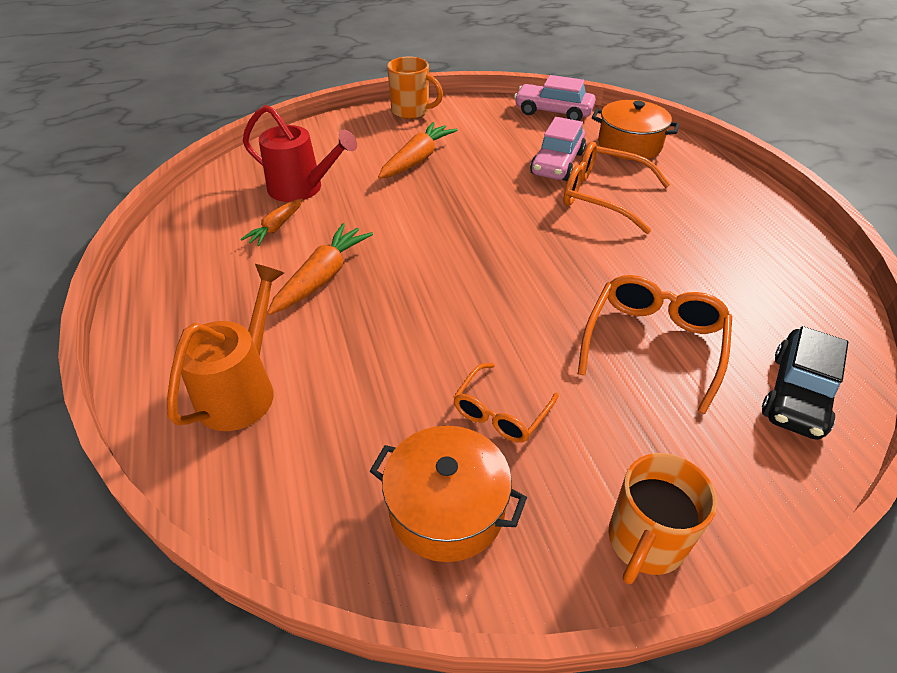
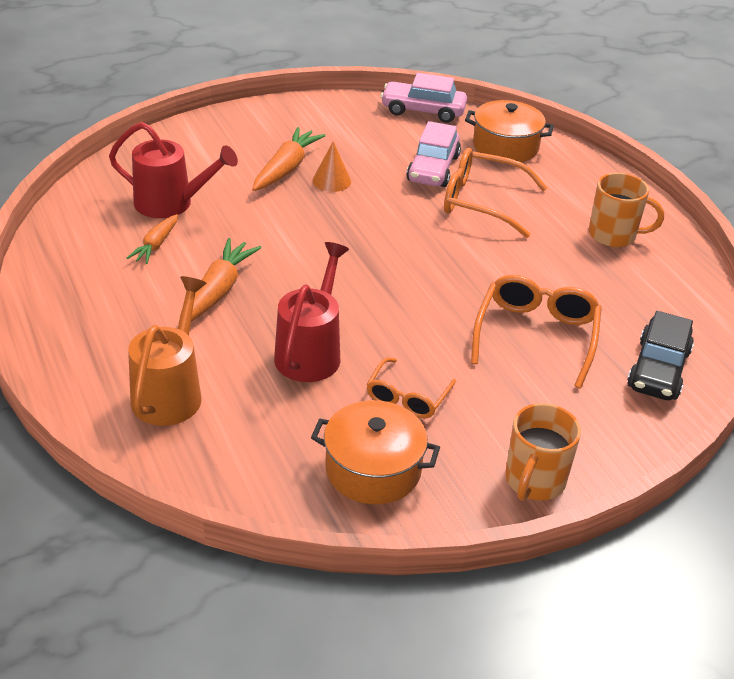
camera: 10 degrees left, 5 degrees down
orange mug [387,57,443,119] -> orange mug moved to [589,173,664,247]
none -> red watering can [274,242,349,382]
none -> orange cone [312,141,351,192]

